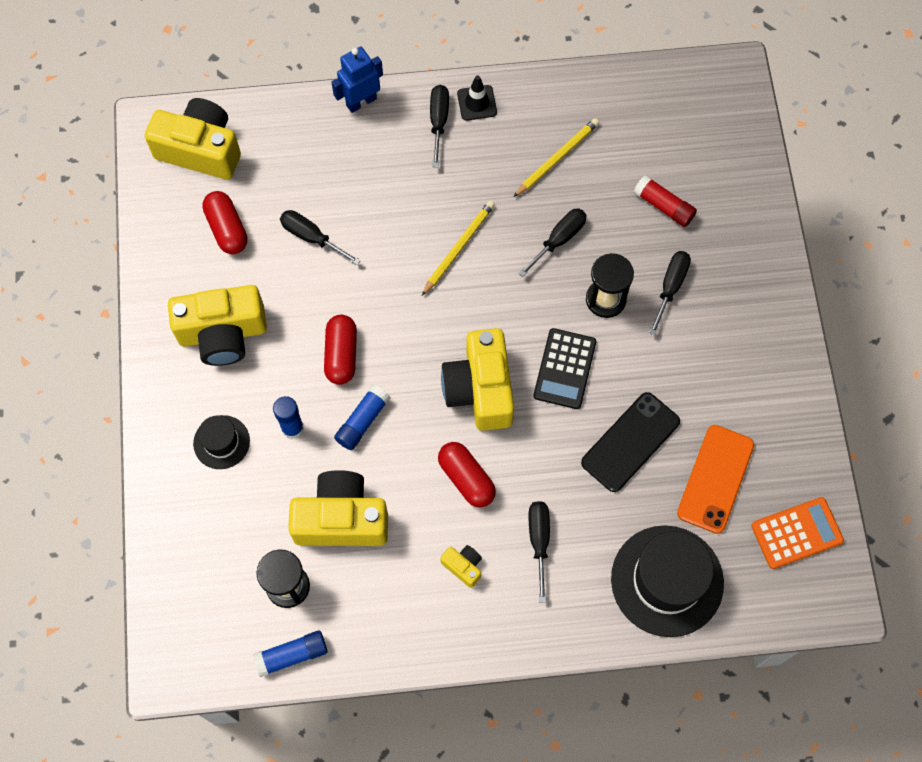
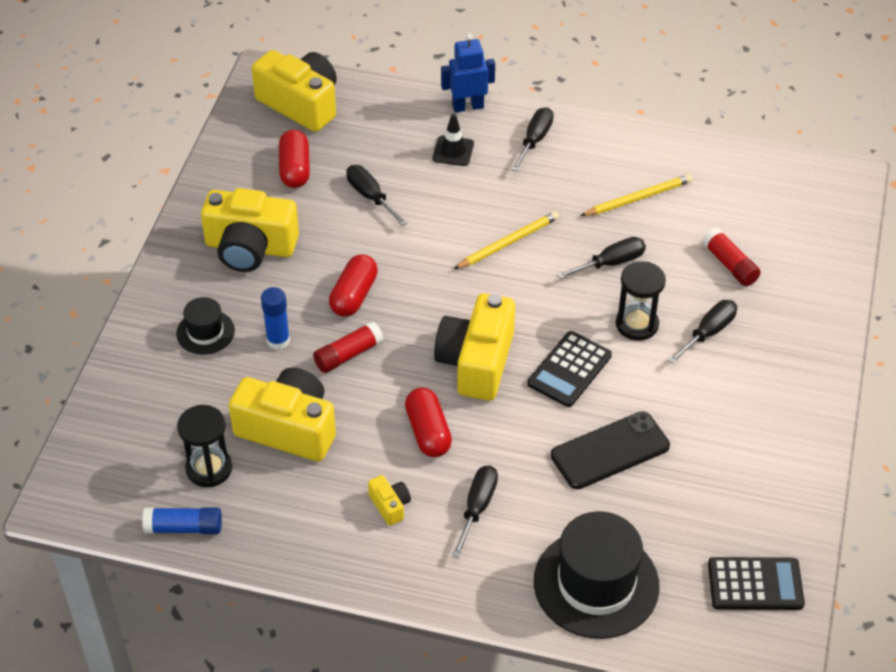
camera: 20 degrees right, 20 degrees down
blue glue stick [334,385,390,450] -> red glue stick [313,321,384,373]
black traffic cone [457,75,497,121] -> black traffic cone moved to [433,114,474,166]
orange phone [677,425,754,534] -> none
orange calculator [751,497,844,569] -> black calculator [708,557,805,610]

